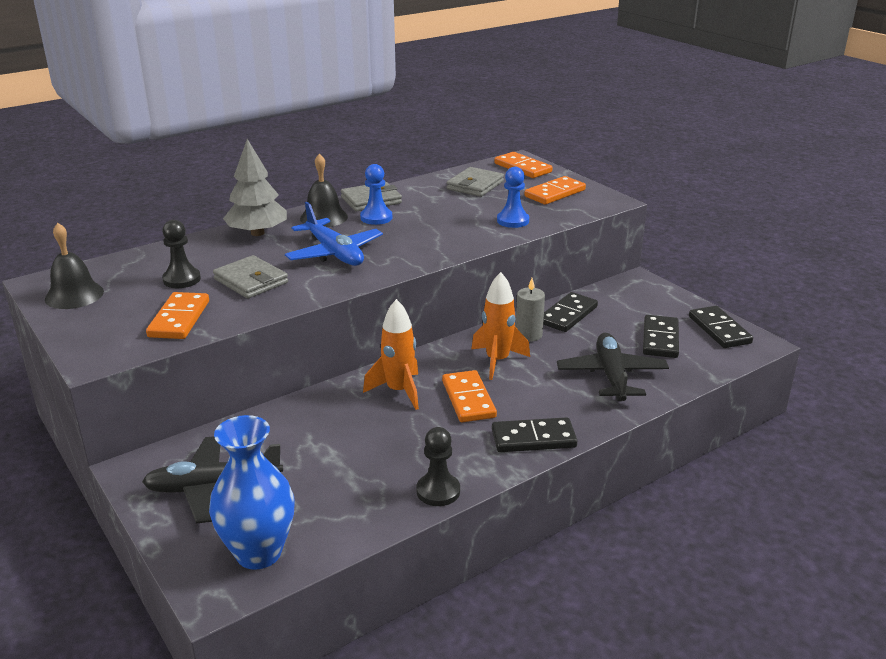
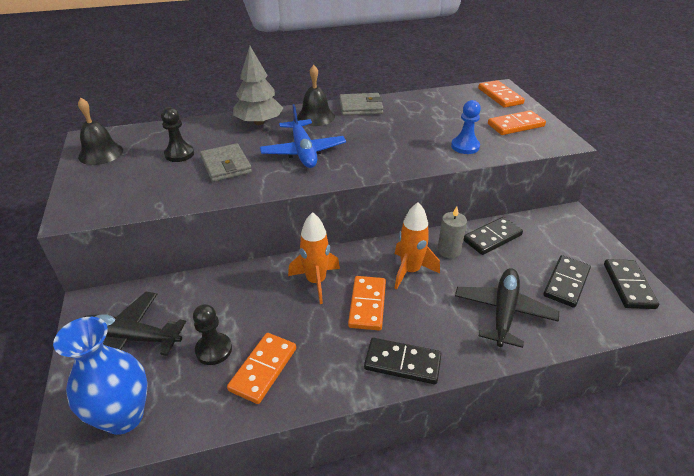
camera: 20 degrees right, 10 degrees up
orange domino [146,292,209,339] -> orange domino moved to [227,333,296,404]
blue pawn [360,164,392,225] -> none
black pawn [416,427,460,506] -> black pawn moved to [193,304,232,365]
grey wallet [446,167,504,197] -> none

